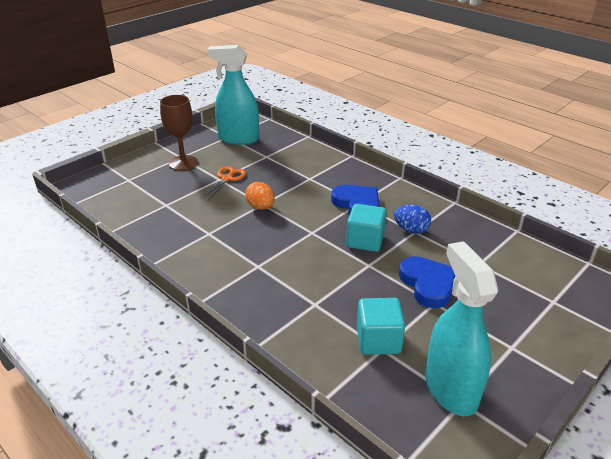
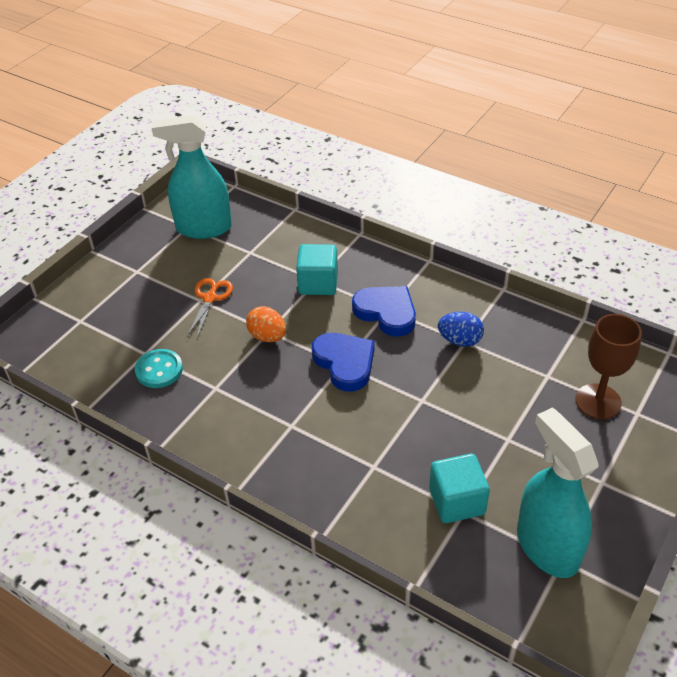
camera: 10 degrees left, 10 degrees up
brown goblet [160,95,198,171] -> brown goblet moved to [575,314,642,419]
turquoise cube [346,204,386,252] -> turquoise cube moved to [296,244,338,295]
blue heart [399,256,456,308] -> blue heart moved to [312,333,375,392]
none -> turquoise button [135,349,183,388]

